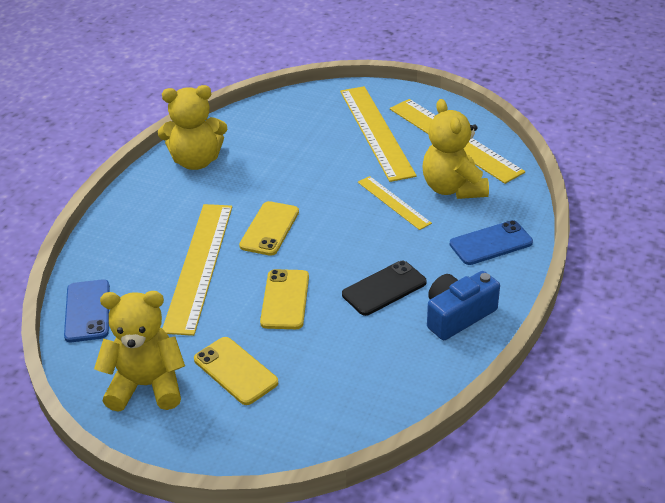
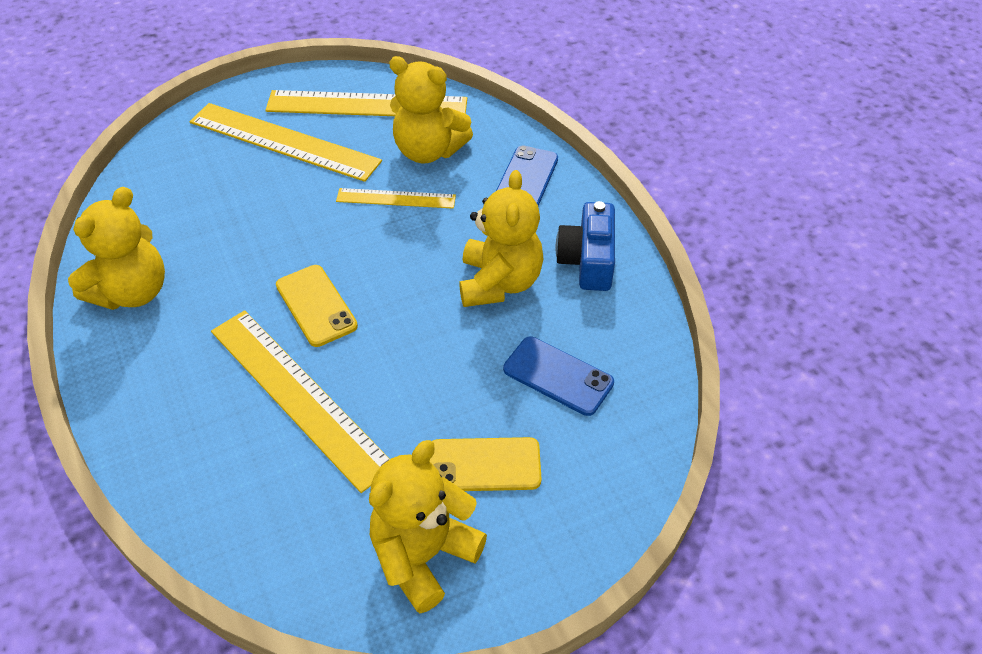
camera: 50 degrees left, 10 degrees up
blue phone [64,280,110,342] -> blue phone moved to [503,336,614,416]
yellow phone [260,269,309,329] -> none
black phone [342,261,427,316] -> yellow teddy bear [459,170,544,307]

